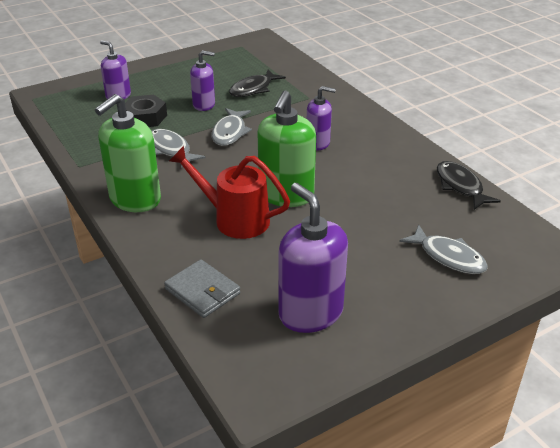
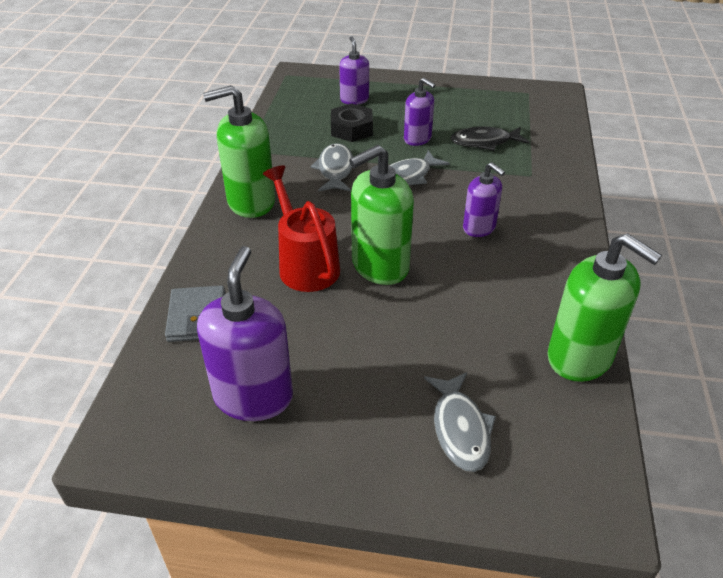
camera: 40 degrees right, 5 degrees up
black fish [437,161,501,210] -> green soap dispenser [548,233,662,382]

